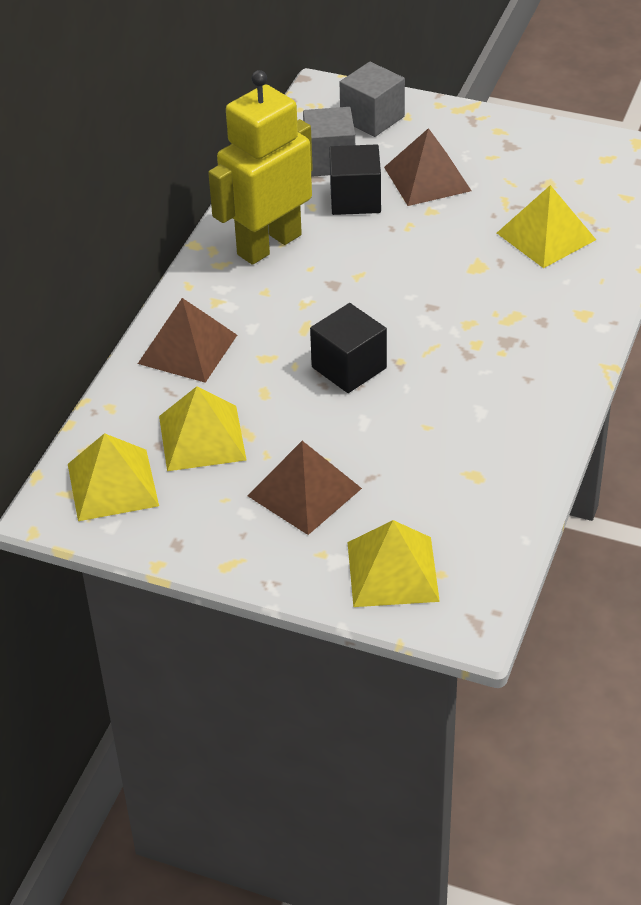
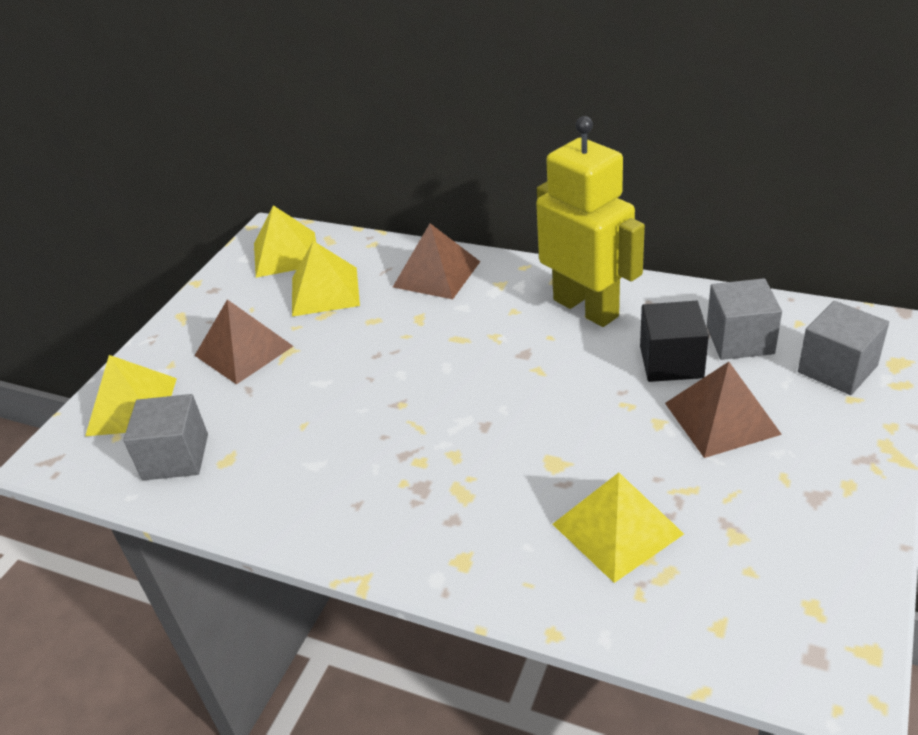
camera: 95 degrees right, 5 degrees down
black cube [310,303,387,393] -> none
none -> grey cube [123,394,208,480]

